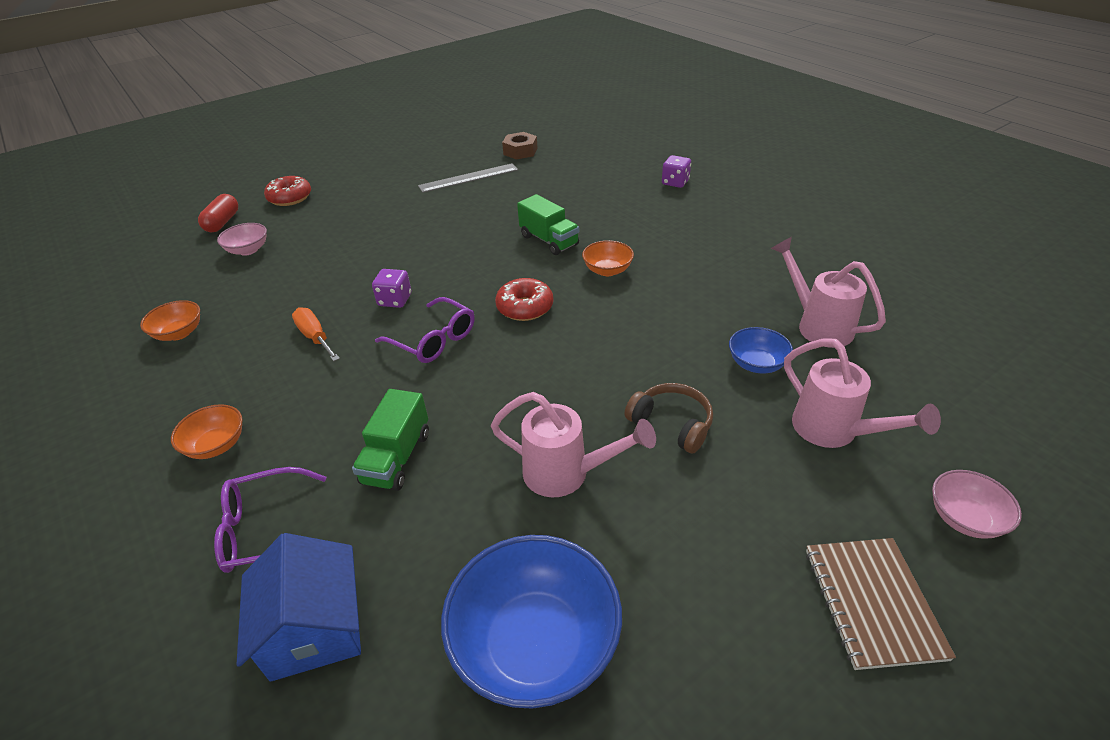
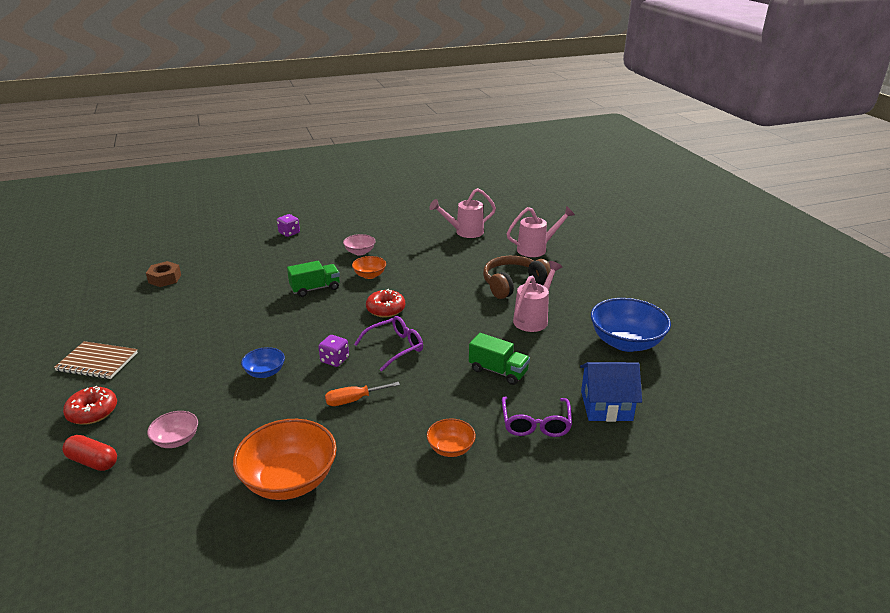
camera: 75 degrees left, 10 degrees down
orange bowl [140,300,200,341] -> orange bowl [233,419,337,500], size x1.93
grey ruler [418,163,518,193] -> none
brown headphones [624,383,713,454] -> brown headphones [483,256,551,299], size x1.51
blue bowl [729,327,793,374] -> blue bowl moved to [241,347,285,378]
brown notebook [806,538,956,670] -> brown notebook moved to [54,341,138,379]
pink bowl [932,470,1022,539] -> pink bowl moved to [343,234,376,256]

